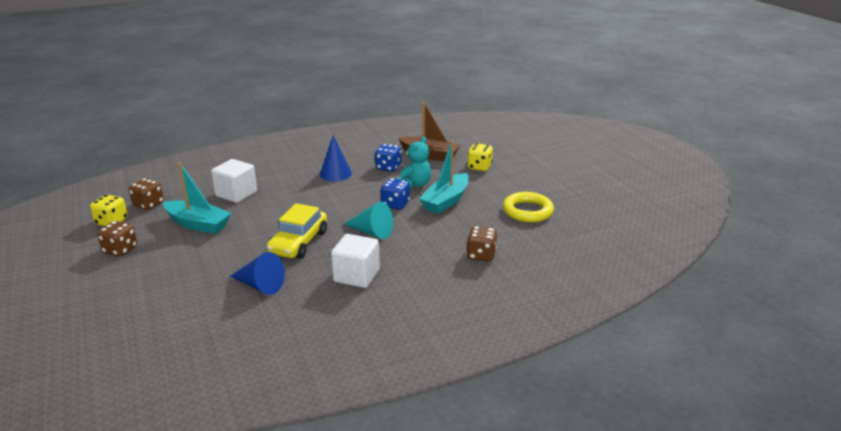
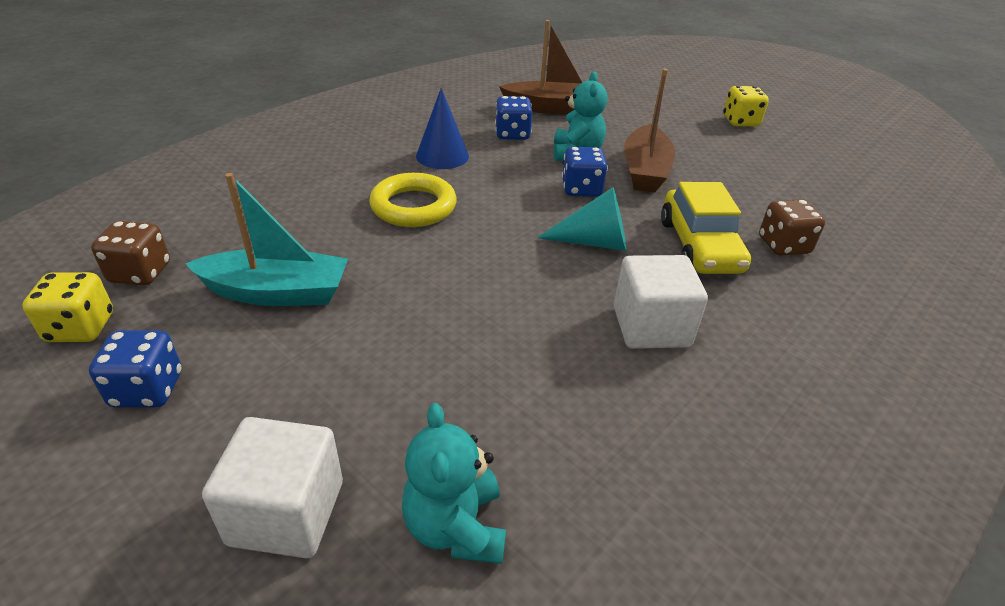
camera: 25 degrees left, 10 degrees up
brown dice [97,221,137,257] -> blue dice [89,330,182,408]
white cube [211,159,257,203] -> white cube moved to [202,417,343,558]
blue cone [230,252,285,295] -> none
yellow car [266,203,327,259] -> yellow car moved to [661,182,751,274]
turquoise boat [419,140,469,214] -> brown boat [624,69,675,193]
yellow dice [467,143,493,171] -> yellow dice moved to [723,86,769,126]
yellow ring [503,192,554,222] -> yellow ring moved to [369,173,457,227]
none -> turquoise teddy bear [402,403,506,564]

